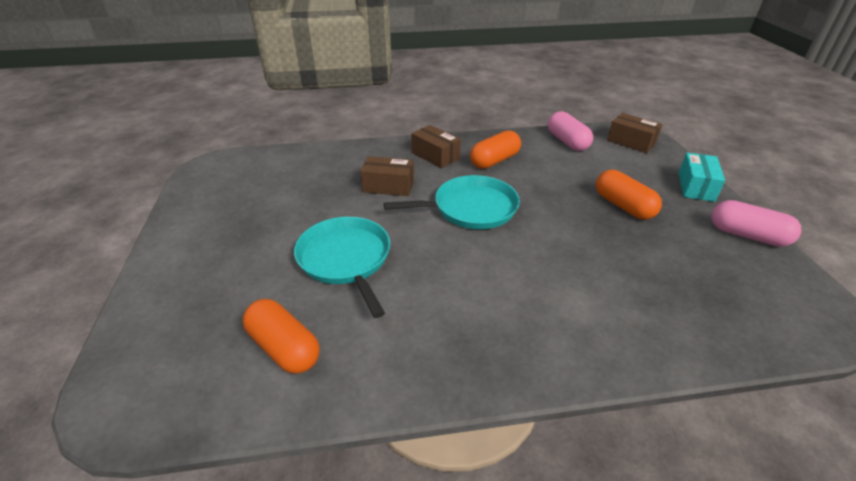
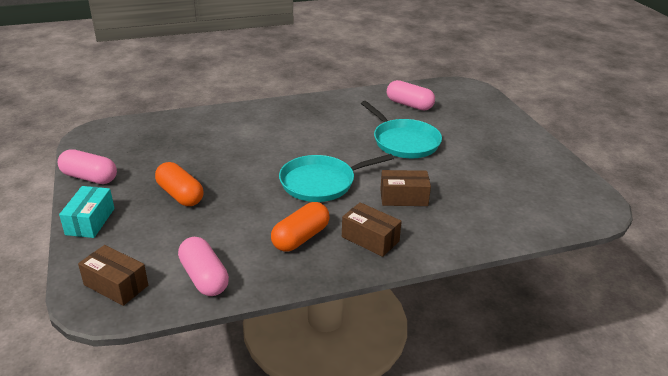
camera: 170 degrees right, 5 degrees down
orange capsule [243,299,320,374] -> pink capsule [387,80,435,111]

